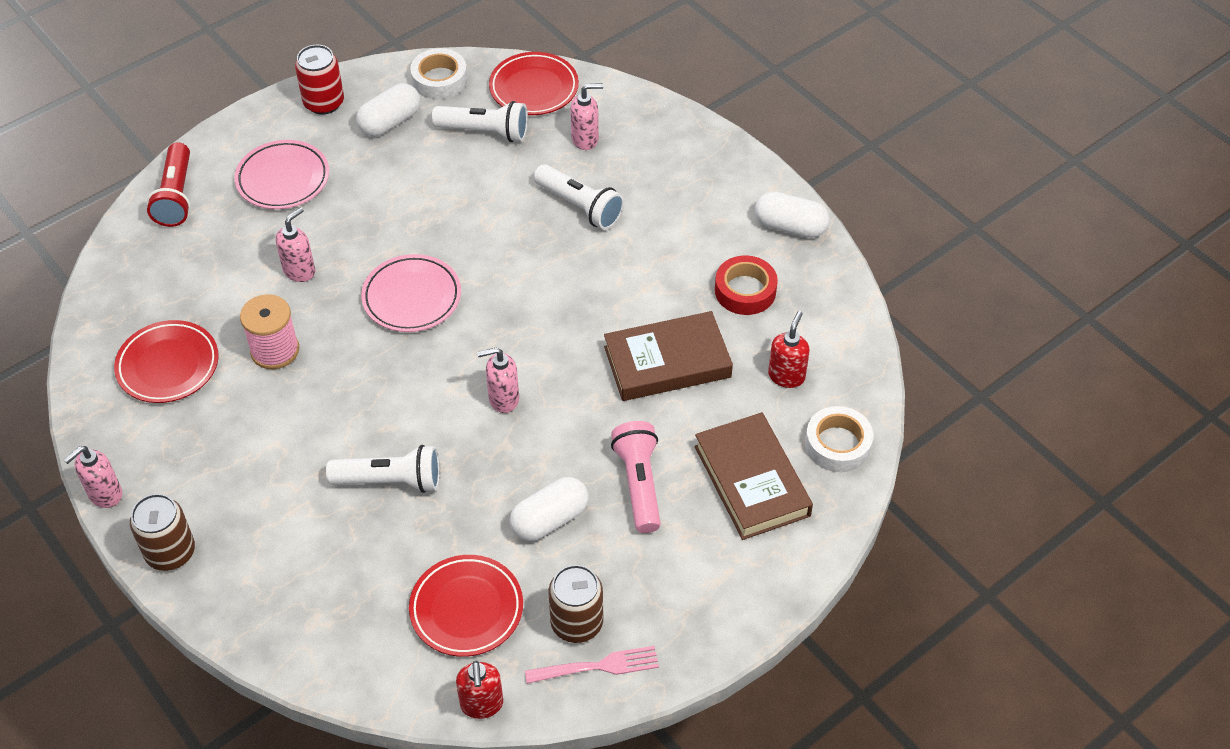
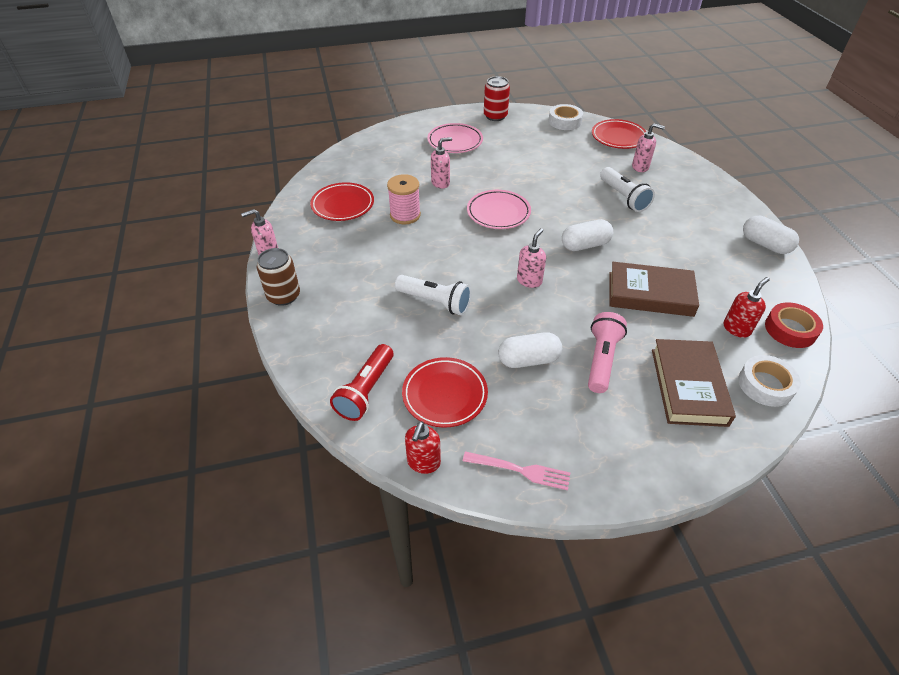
camera: 25 degrees right, 5 degrees down
red flashlight [147,142,191,227] -> red flashlight moved to [330,344,394,421]
white capsule [356,83,420,136] -> white capsule moved to [562,219,613,251]
white flashlight [432,101,528,142] -> none
pink soap dispenser [478,347,519,413] -> pink soap dispenser turned 105 degrees clockwise [517,228,546,288]
brown can [549,565,603,643] -> none
red tape [715,255,778,315] -> red tape moved to [765,302,823,348]

